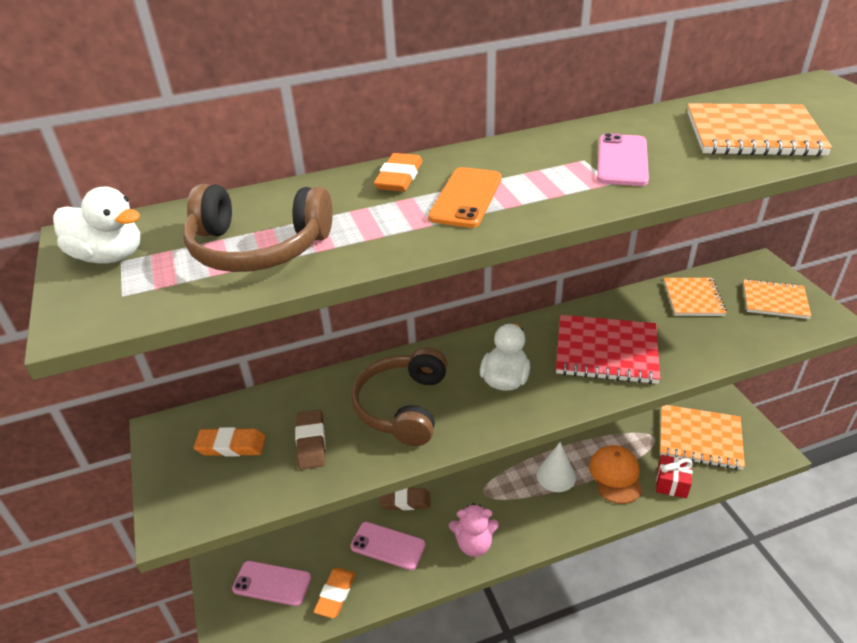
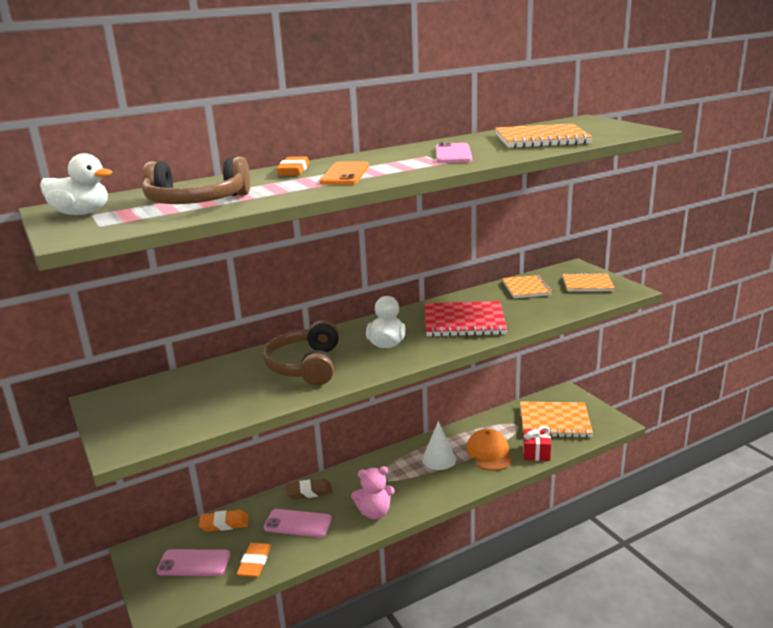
camera: 10 degrees left, 15 degrees down
orange eraser [194,427,266,456] -> orange eraser moved to [199,510,249,532]
brown eraser [295,410,326,469] -> none

